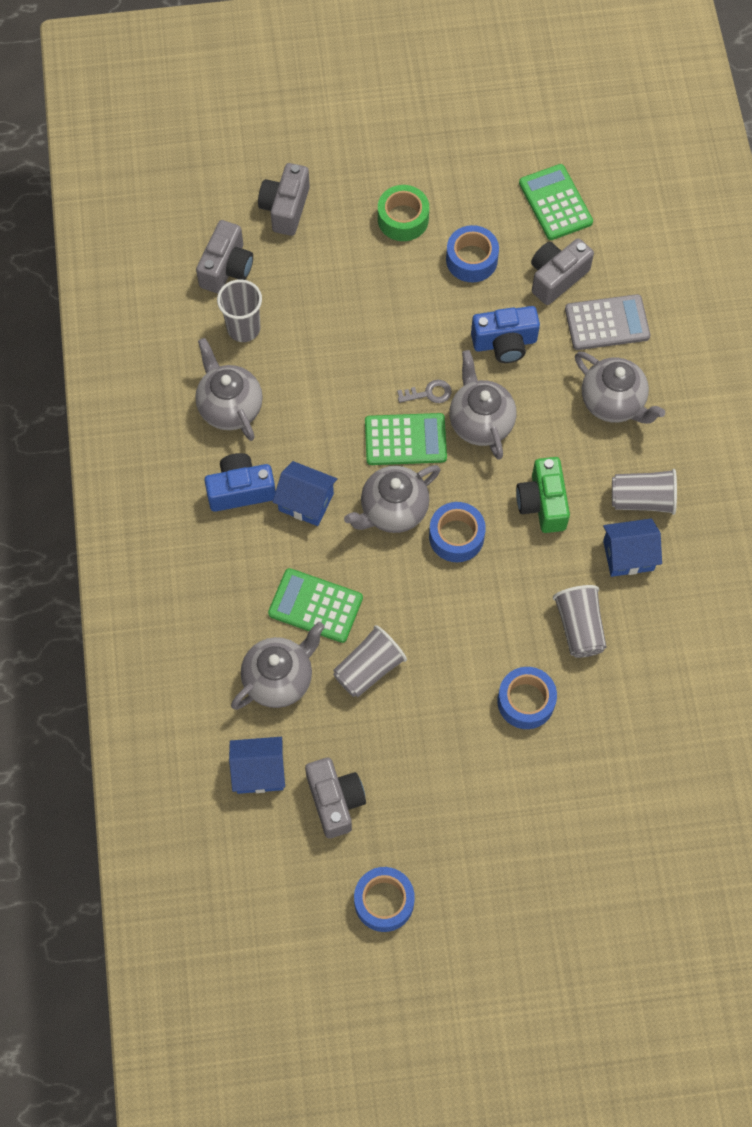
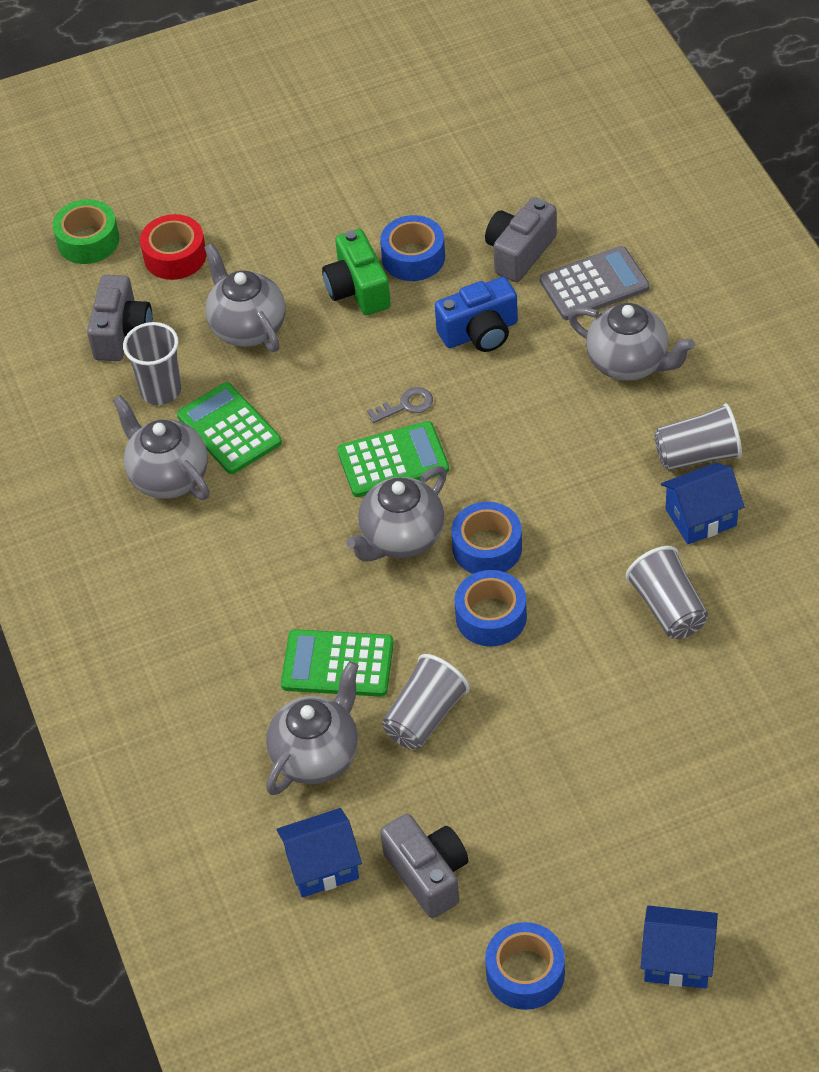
camera: 10 degrees left, 15 degrees down
blue camera [204,453,276,512] -> none
grey camera [258,163,310,236] -> red tape [140,214,206,280]
blue house [273,461,337,526] -> blue house moved to [641,905,718,989]
green tape [378,185,429,241] -> green tape moved to [53,199,119,264]
grey teapot [449,350,516,460] -> grey teapot moved to [204,243,286,352]
blue tape [497,667,557,729] -> blue tape moved to [455,570,527,646]
green camera [516,457,570,533] -> green camera moved to [322,229,391,315]
green calculator [519,164,593,240] -> green calculator moved to [177,382,282,474]

